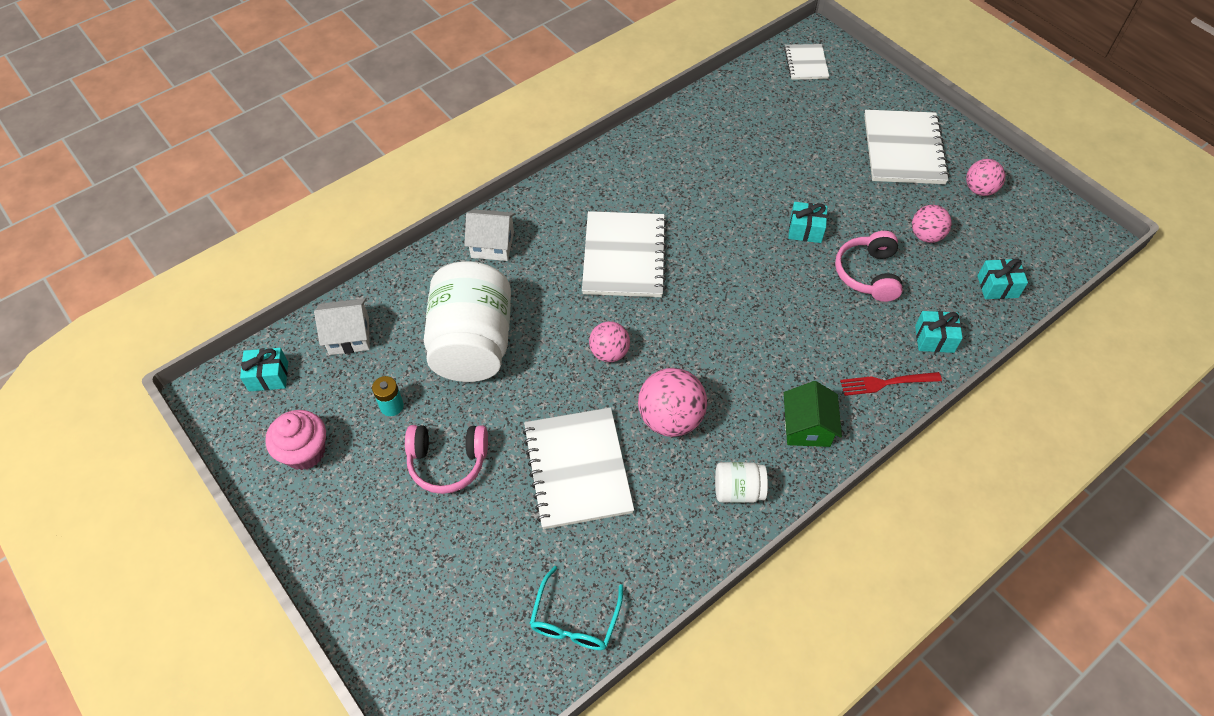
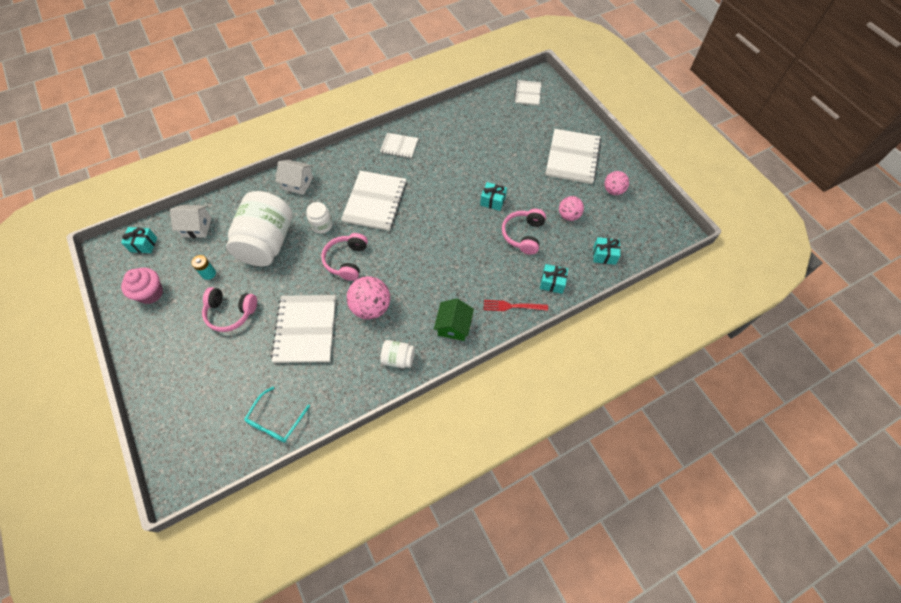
camera: 10 degrees right, 5 degrees up
pink ball [589,321,630,362] -> pink headphones [321,233,368,281]
none -> white jar [307,202,332,234]
none -> white notebook [380,133,418,158]

